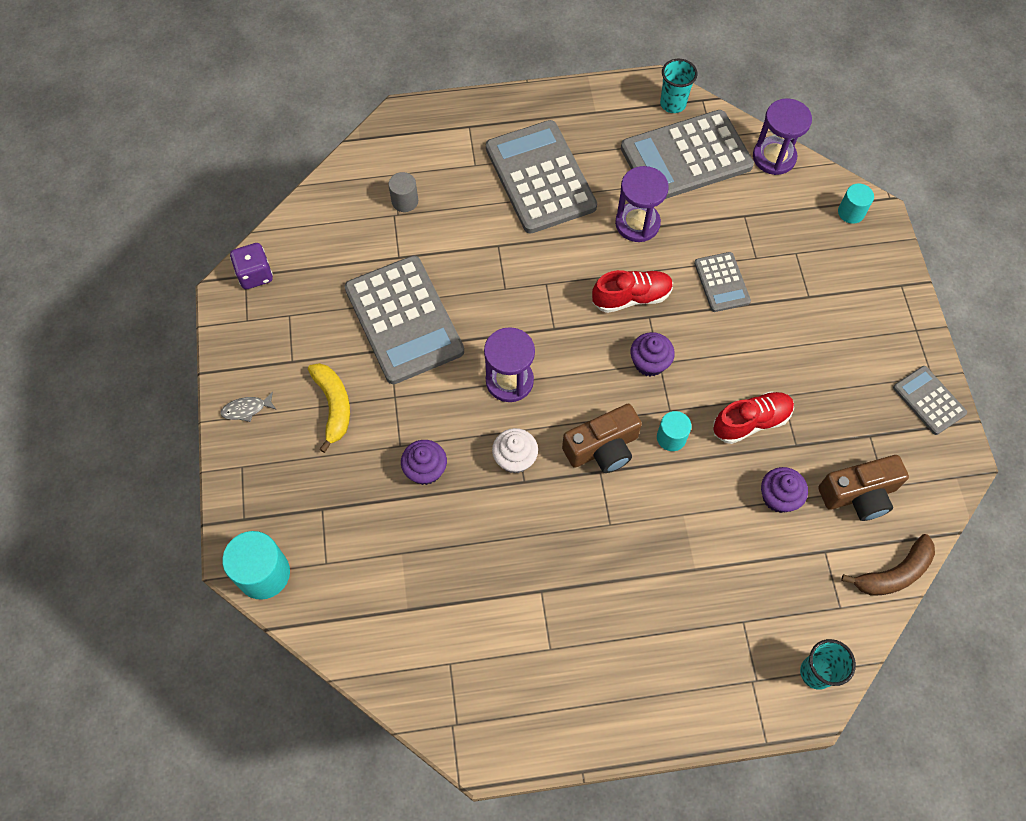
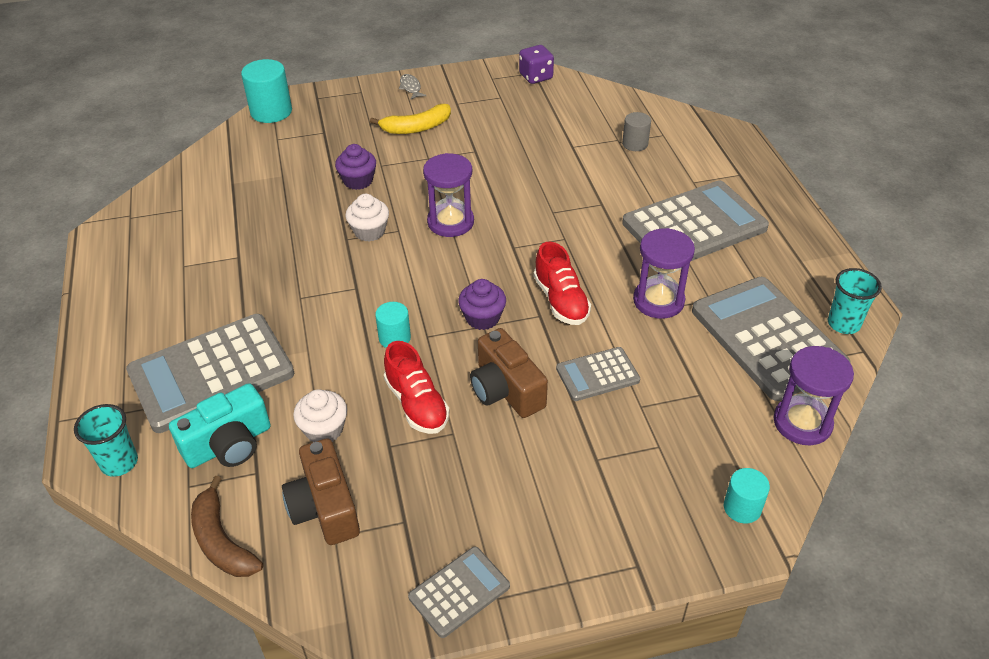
camera: 85 degrees right, 20 degrees down
grey calculator [344,256,464,384] -> grey calculator moved to [126,314,294,433]
brown camera [562,404,642,473] -> brown camera moved to [470,328,548,418]
purple cupcake [761,467,808,513] -> white cupcake [293,389,347,442]
none -> turquoise camera [169,383,271,468]

